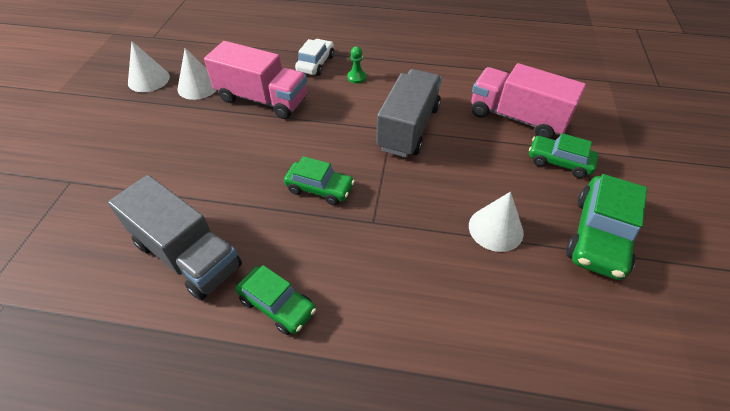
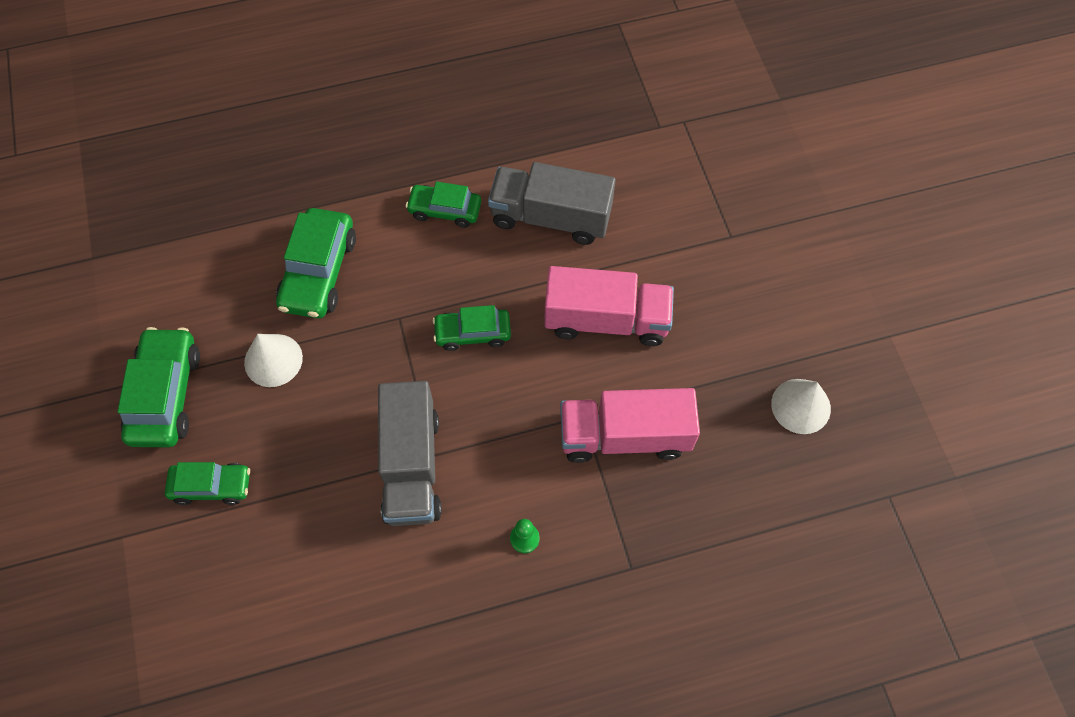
camera: 155 degrees right, 15 degrees up
white cone [177,48,217,100] -> none
white car [295,39,334,76] -> none
pink truck [471,63,586,139] -> pink truck moved to [544,266,674,346]
none -> green car [276,208,356,318]

